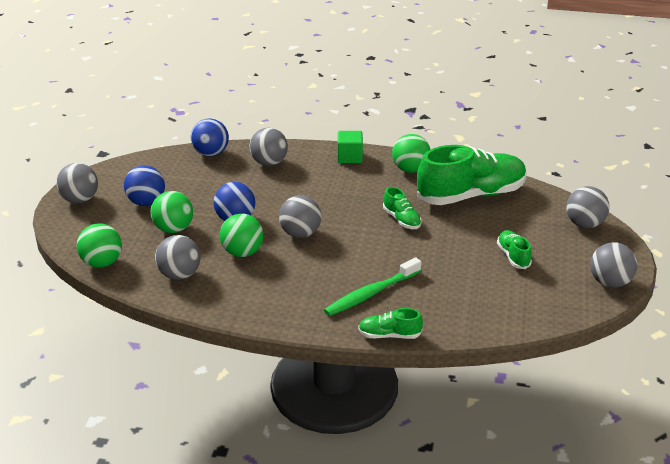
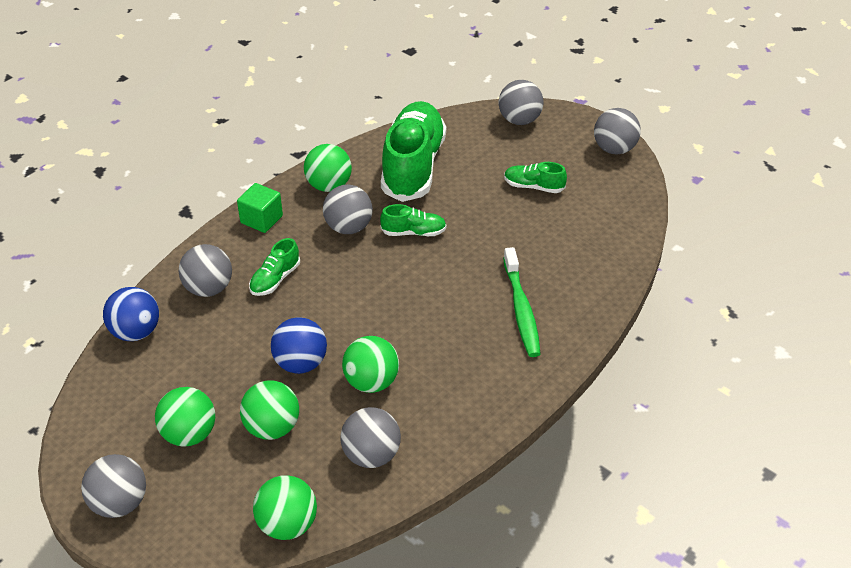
camera: 60 degrees left, 10 degrees up
blue ball [124,165,165,206] -> green ball [155,387,215,447]
grey ball [279,195,322,238] -> grey ball moved to [323,185,373,234]
green shoe [358,308,423,339] -> green shoe moved to [249,238,300,296]

